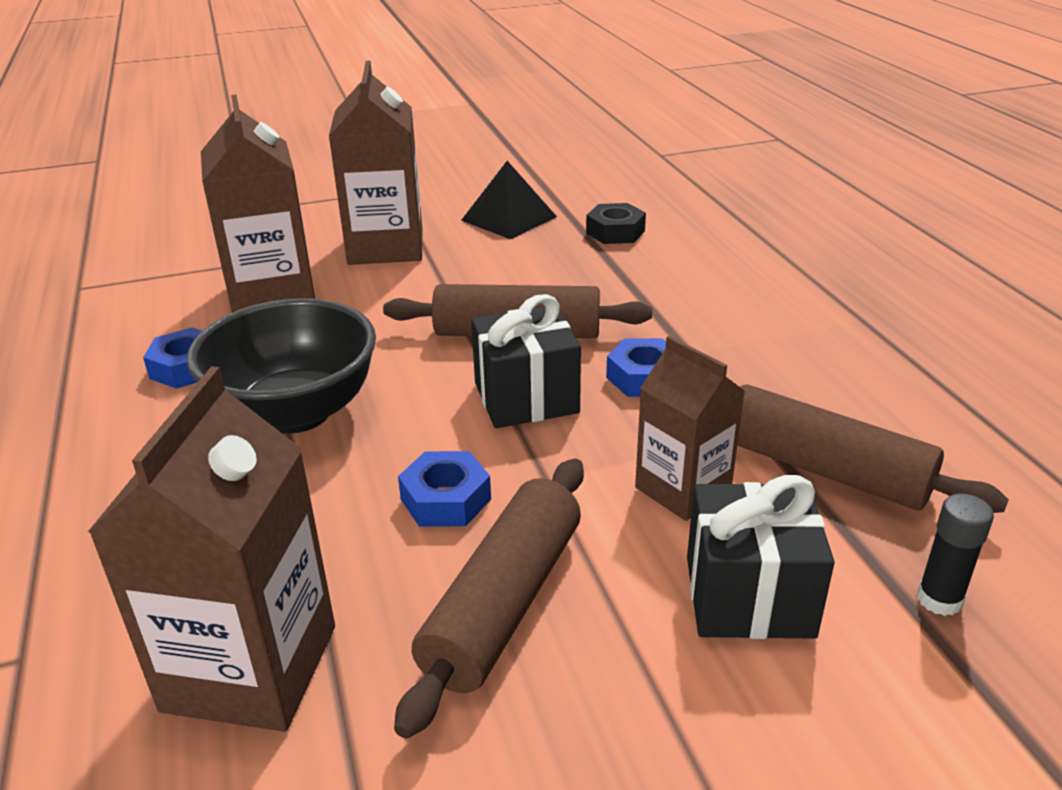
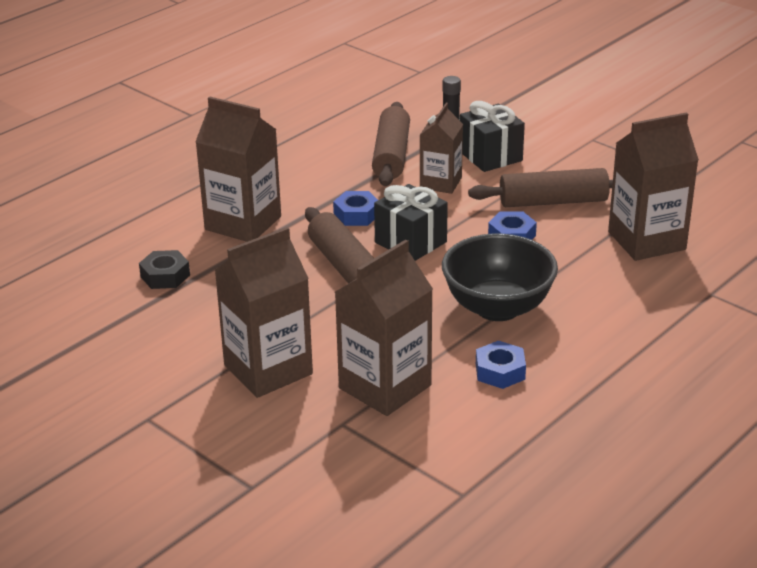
camera: 120 degrees left, 0 degrees up
black pyramid [461,161,557,239] -> none
none -> brown carton [195,96,281,242]

